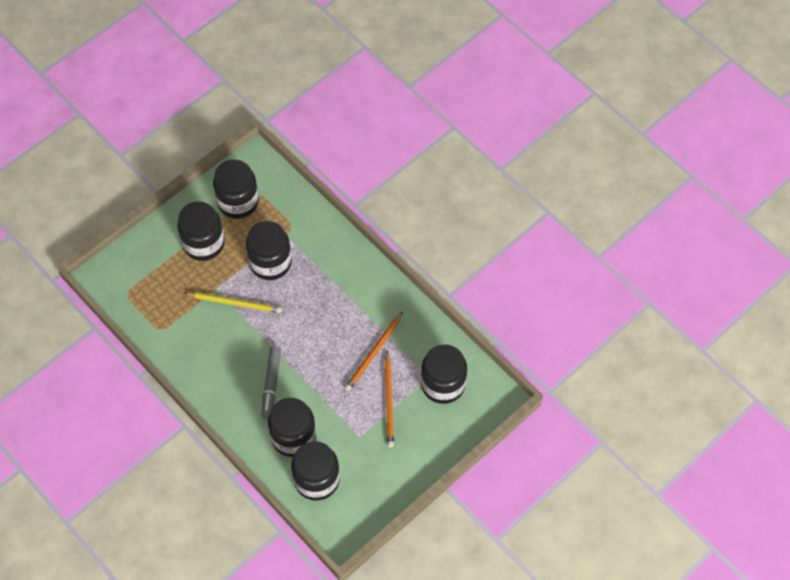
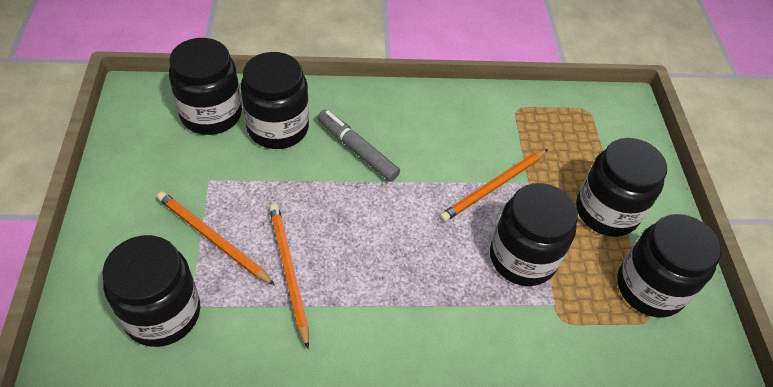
camera: 125 degrees right, 10 degrees down
yellow pencil [184,292,282,313] -> orange pencil [439,149,548,222]

